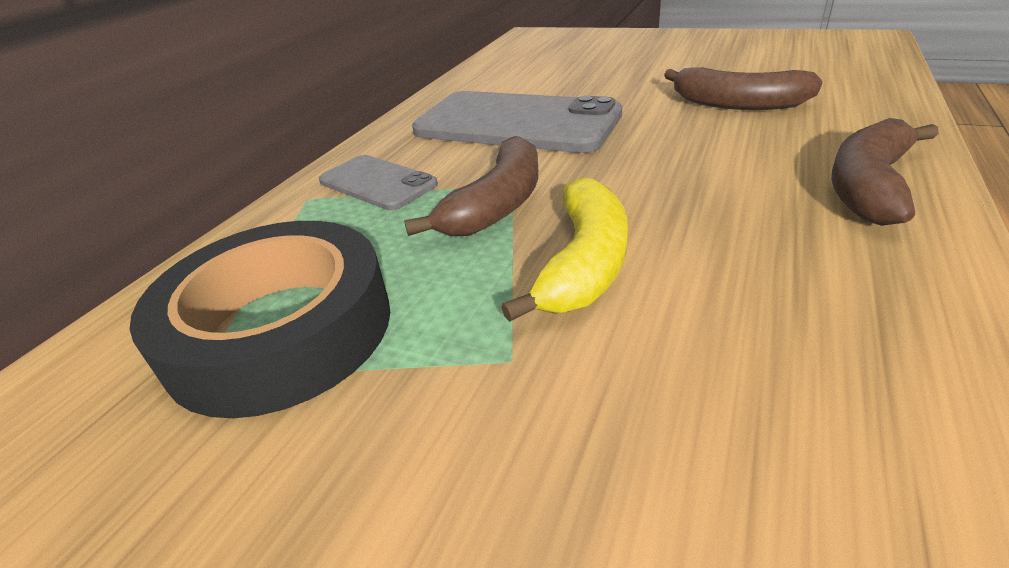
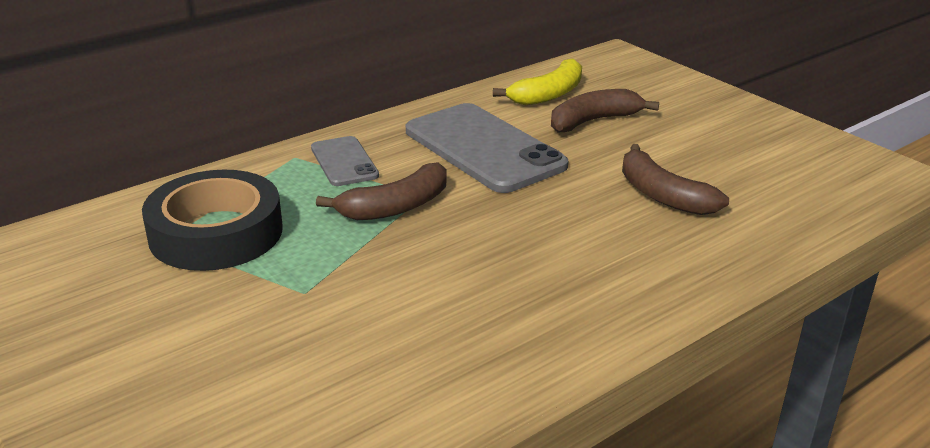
camera: 25 degrees right, 5 degrees down
yellow banana [501,177,628,322] -> yellow banana moved to [493,58,582,105]
brown banana [831,118,939,226] -> brown banana moved to [551,89,659,133]

